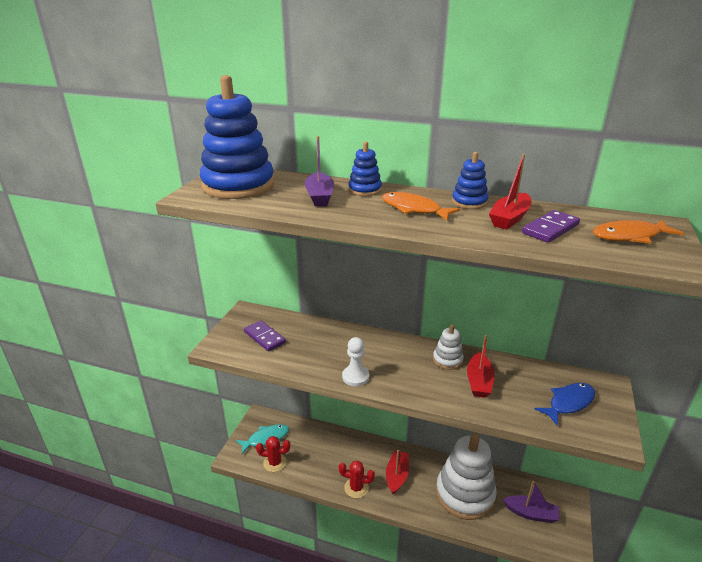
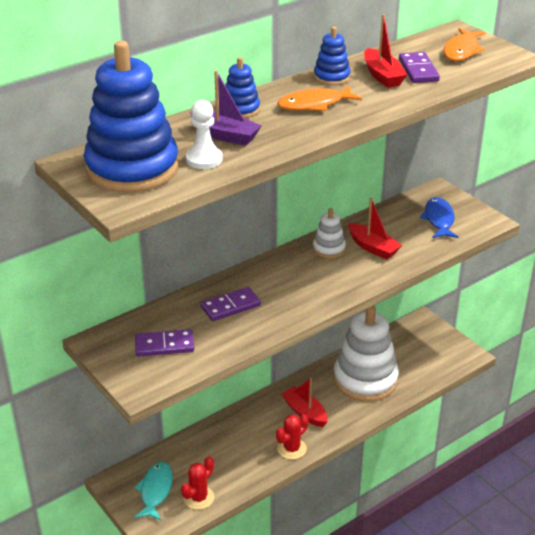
camera: 55 degrees left, 5 degrees up
white pawn [342,337,369,386] -> white pawn moved to [186,100,223,169]
purple boat [503,481,559,523] -> none
none -> purple domino [201,287,261,321]

